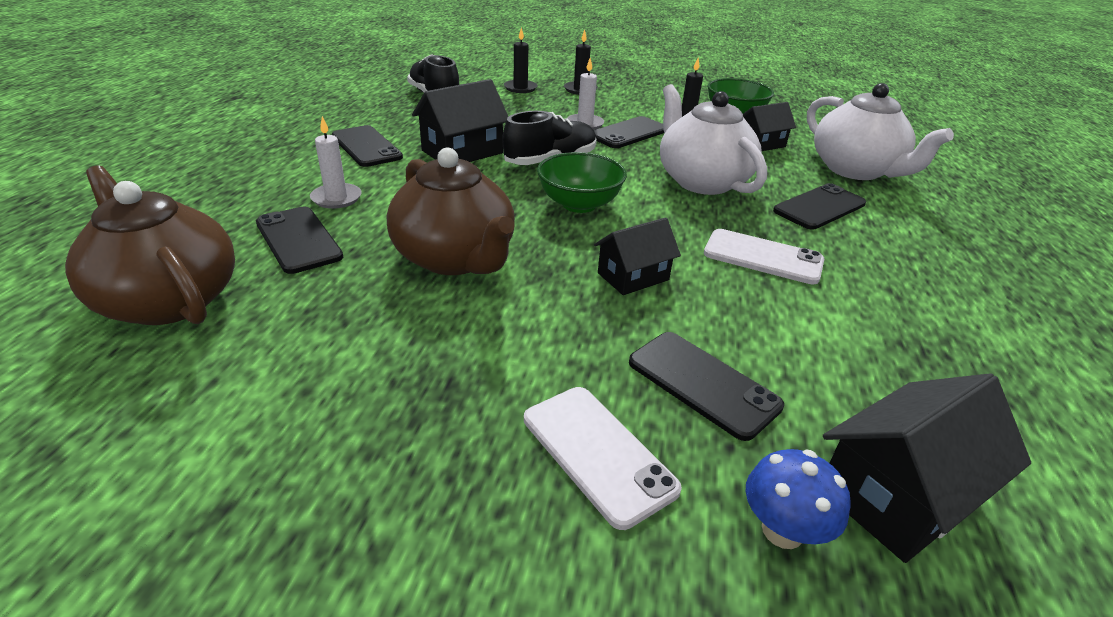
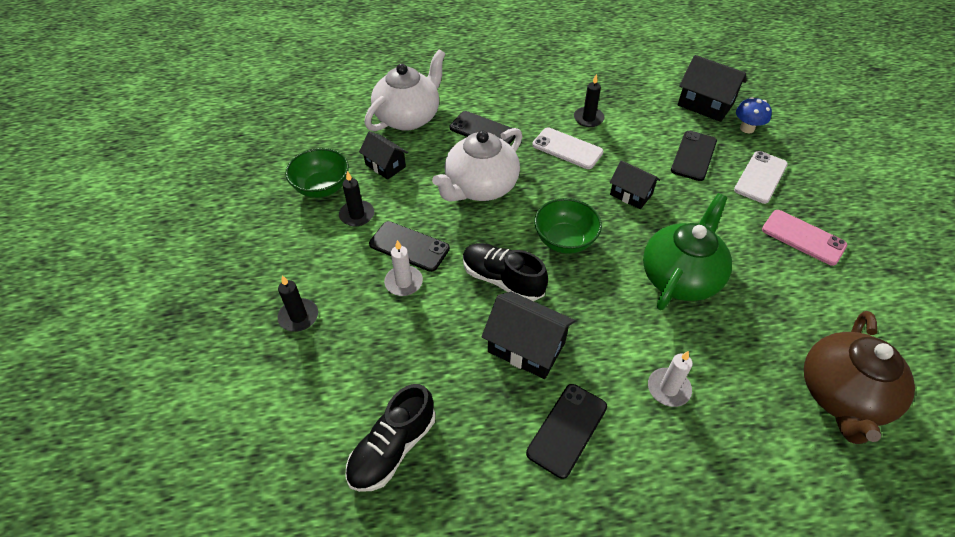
camera: 110 degrees left, 15 degrees up
black phone [256,207,343,274] -> none
brown teapot [387,147,515,275] -> green teapot [643,193,732,310]
black candle [504,27,537,93] -> black candle moved to [574,74,605,127]
white phone [704,229,824,285] -> white phone turned 60 degrees counterclockwise [532,128,603,169]
none -> pink phone [762,210,847,266]

